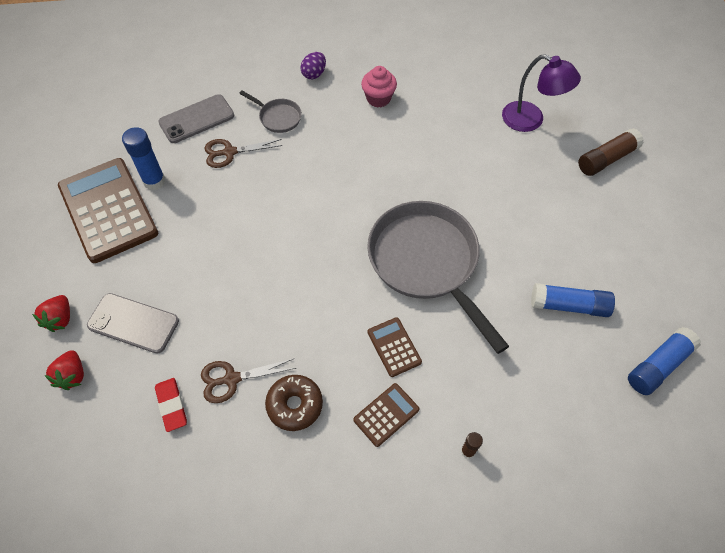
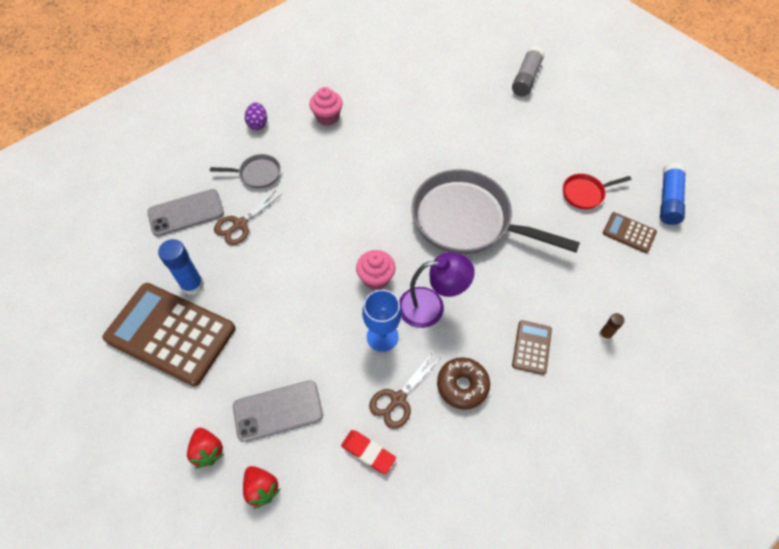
camera: 35 degrees left, 0 degrees up
grey phone [158,94,234,143] -> grey phone turned 45 degrees clockwise [147,189,224,237]
brown calculator [367,317,422,377] -> brown calculator moved to [603,212,657,253]
purple lamp [502,54,581,132] -> purple lamp moved to [399,252,475,328]
blue glue stick [531,283,615,317] -> red pan [563,174,631,209]
brown glue stick [578,128,644,176] -> grey glue stick [512,45,545,97]
none -> pink cupcake [356,250,396,290]
none -> blue goblet [362,289,402,352]

